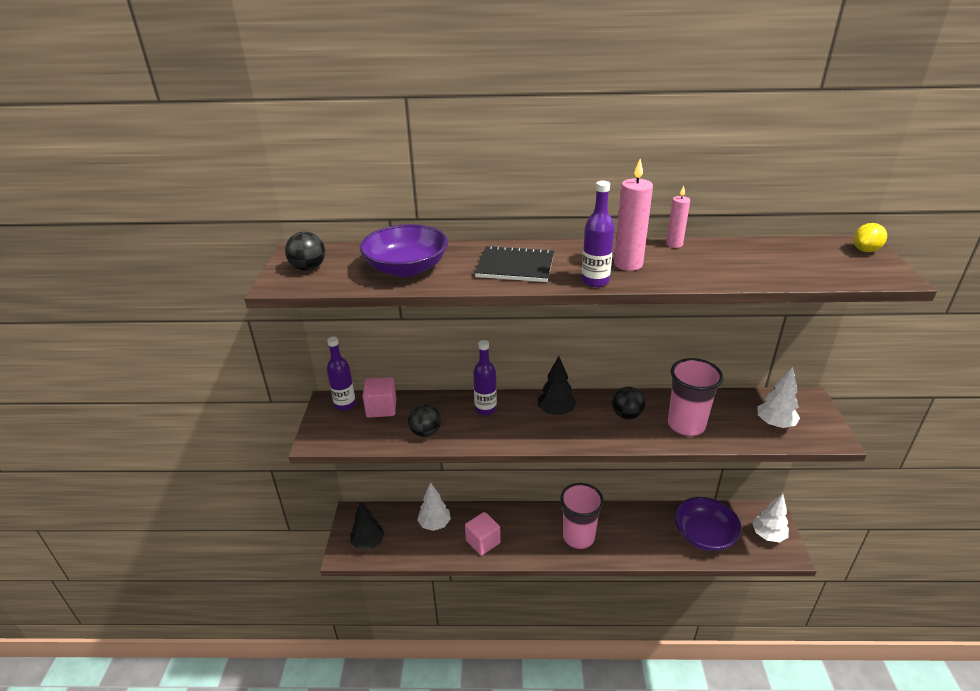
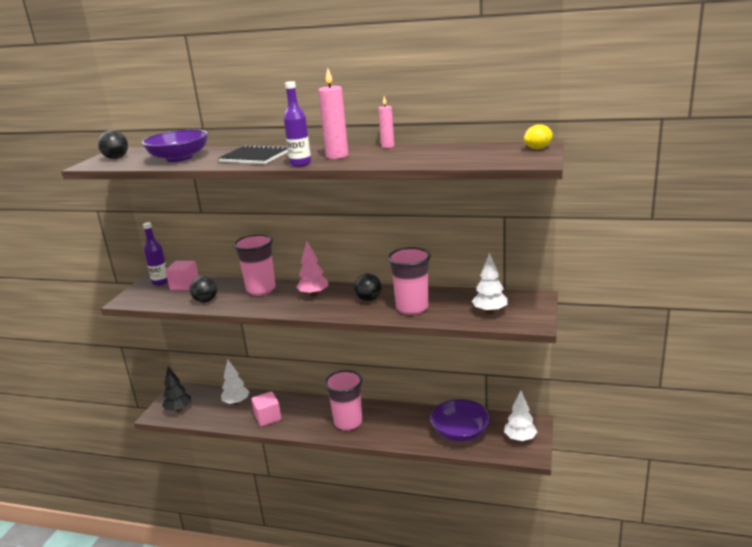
camera: 15 degrees right, 10 degrees down
purple bottle [473,340,497,415] -> pink cup [234,234,276,296]
black tree [538,356,576,415] -> pink tree [297,241,328,297]

